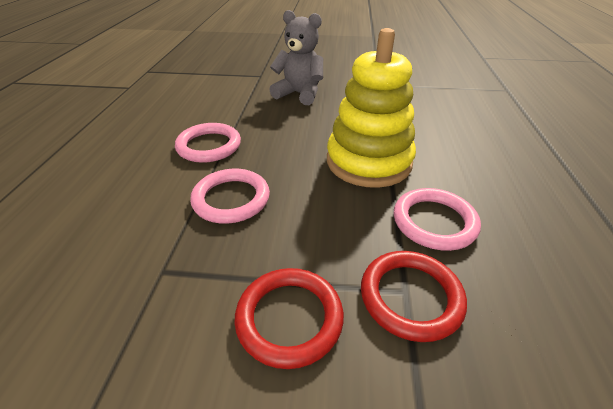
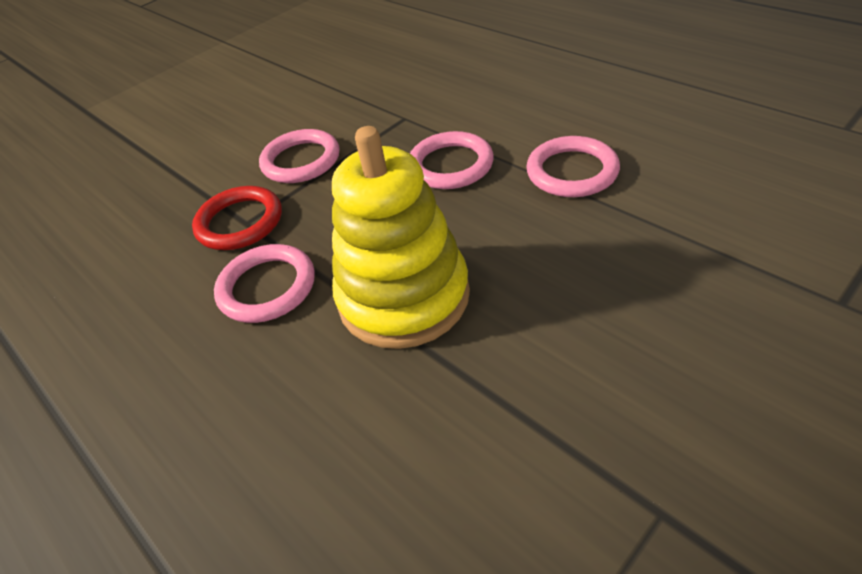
camera: 135 degrees right, 5 degrees up
red ring [234,268,344,369] -> pink ring [259,129,339,183]
grey teddy bear [269,10,323,105] -> none

